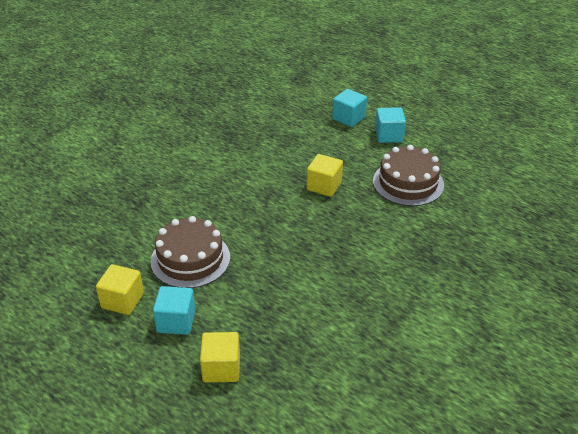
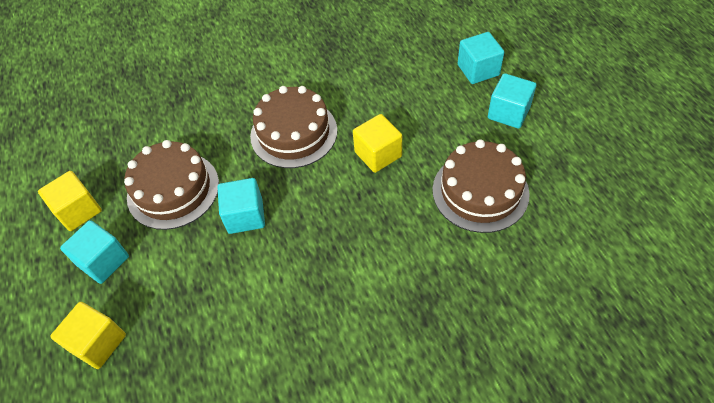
camera: 35 degrees right, 15 degrees up
none -> turquoise cube [217,178,265,234]
none -> brown cake [250,86,337,168]

